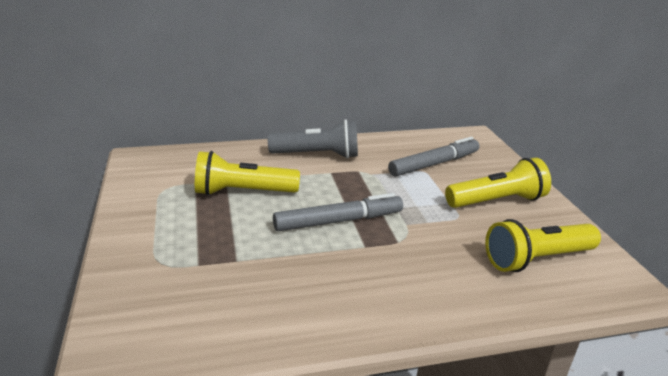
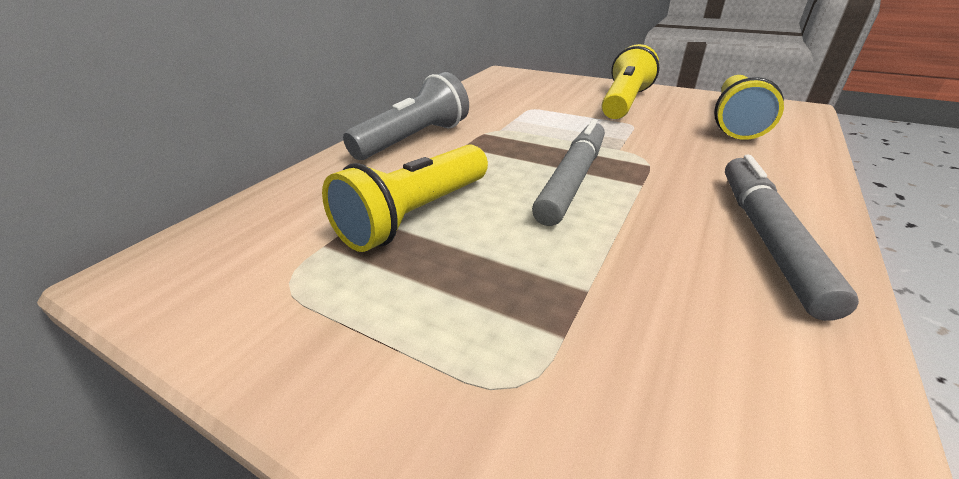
camera: 45 degrees left, 5 degrees up
grey marker [388,137,479,177] -> grey marker moved to [725,155,859,321]

